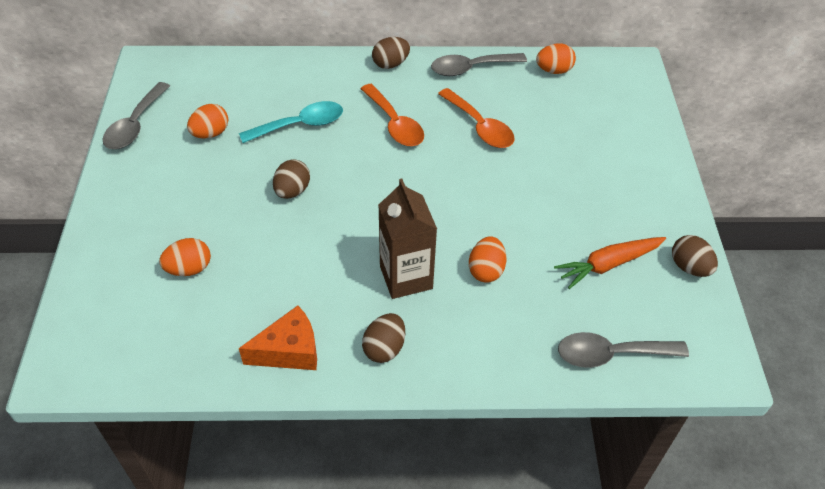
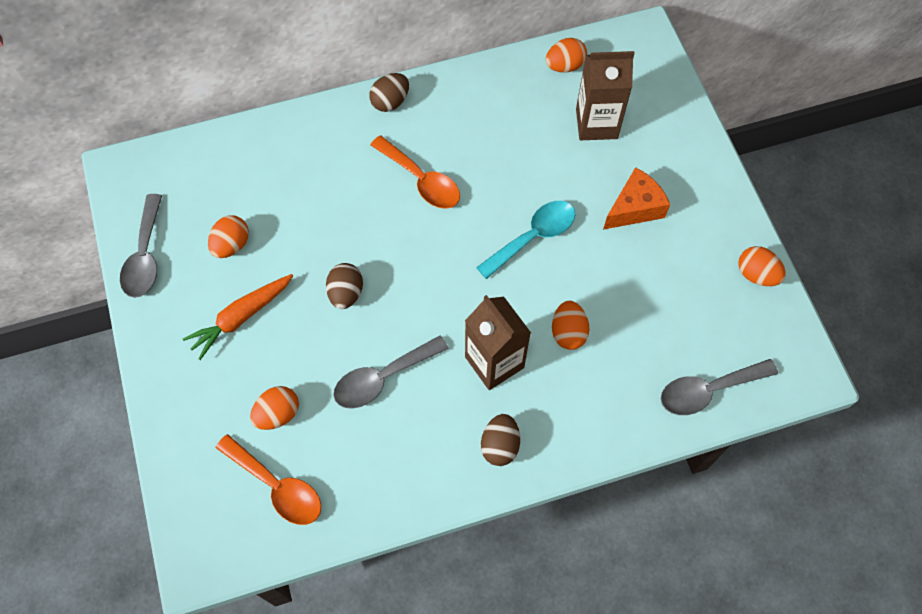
camera: 15 degrees left, 15 degrees up
turquoise spoon [239,101,343,143] -> turquoise spoon moved to [476,201,575,279]
orange cheese [239,305,317,370] -> orange cheese moved to [603,167,670,230]
grey spoon [431,53,527,76] -> grey spoon moved to [333,336,449,409]
orange spoon [438,88,515,148] -> orange spoon moved to [215,434,321,525]
orange carrot [554,237,666,289] -> orange carrot moved to [183,274,293,360]
brown egg [672,235,718,277] -> orange egg [738,246,786,286]
none -> brown carton [576,51,635,140]

